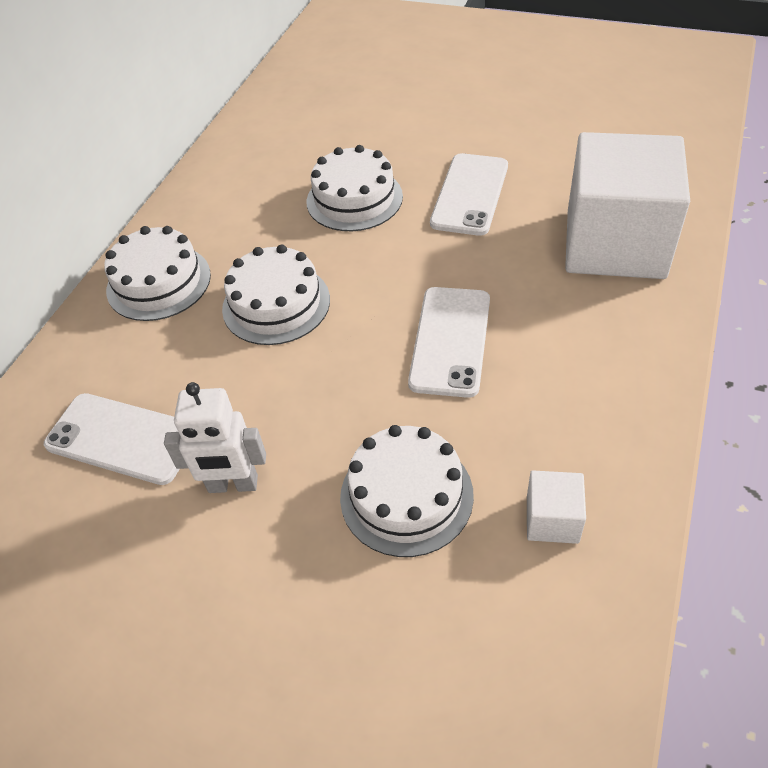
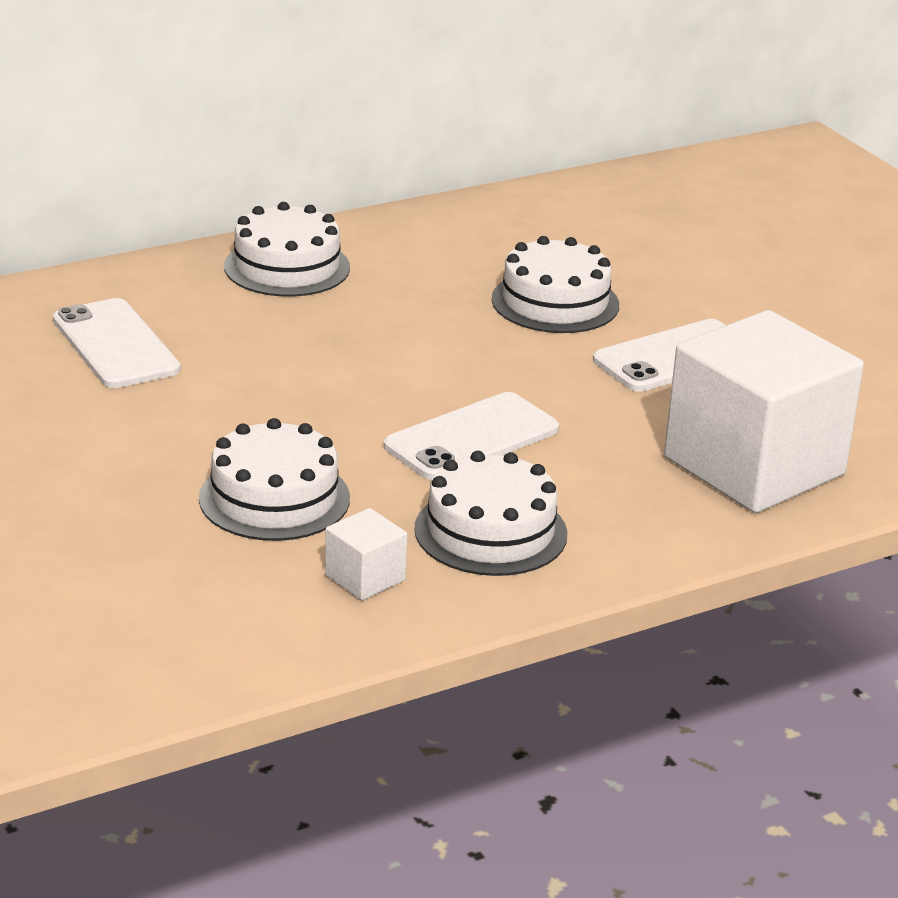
camera: 35 degrees right, 20 degrees down
white robot [164,382,266,493] -> none
white cake [222,244,330,345] -> white cake moved to [414,451,567,576]

